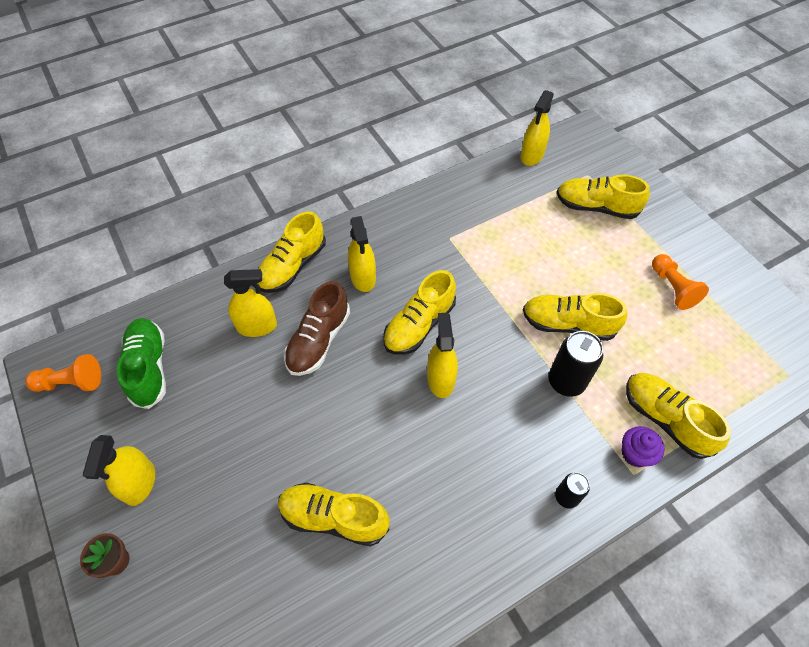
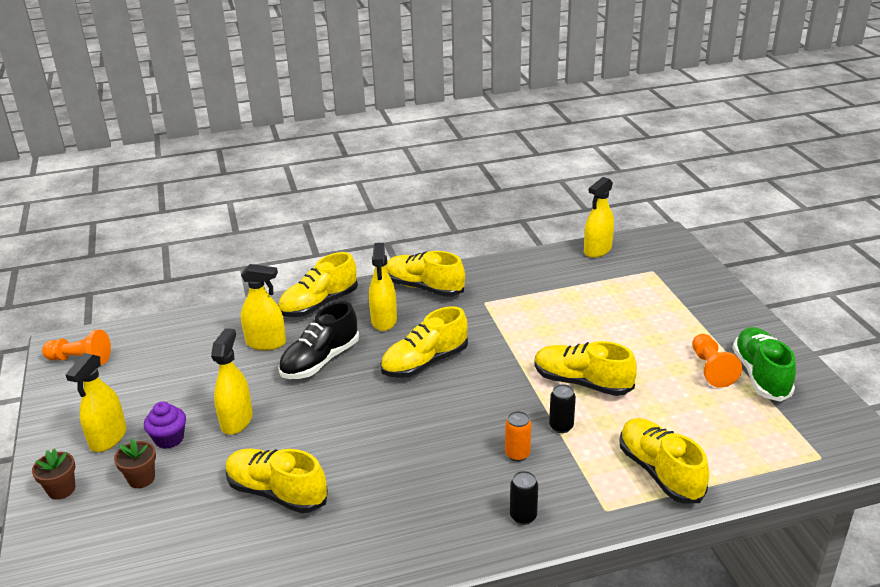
camera: 15 degrees right, 25 degrees down
green shoe [117,318,166,409] -> green shoe moved to [733,327,796,402]
brown shoe [284,281,350,376] -> black shoe [278,302,359,379]
yellow spray bottle [427,313,458,398] -> yellow spray bottle moved to [211,328,253,435]
black can [548,331,603,397] -> black can [549,384,576,433], size x0.58
yellow shoe [557,175,650,219] -> yellow shoe moved to [385,251,465,297]
purple cupcake [622,426,665,467] -> purple cupcake moved to [144,401,186,449]
none -> brown flower pot [114,438,156,488]
none -> orange can [505,411,531,462]

